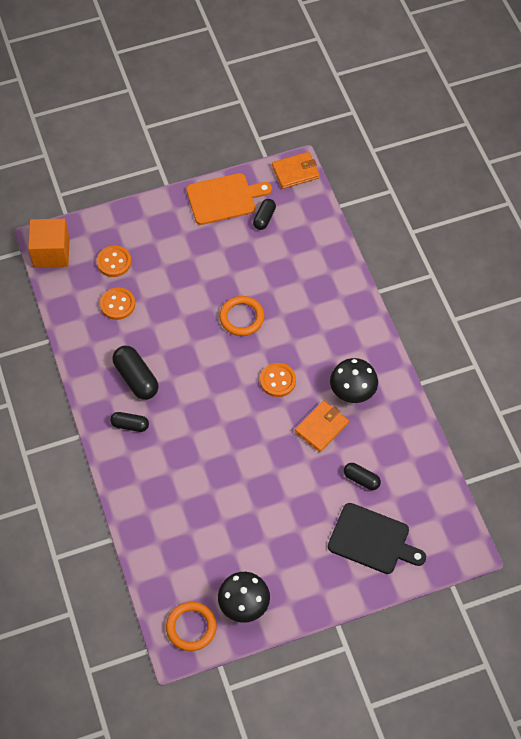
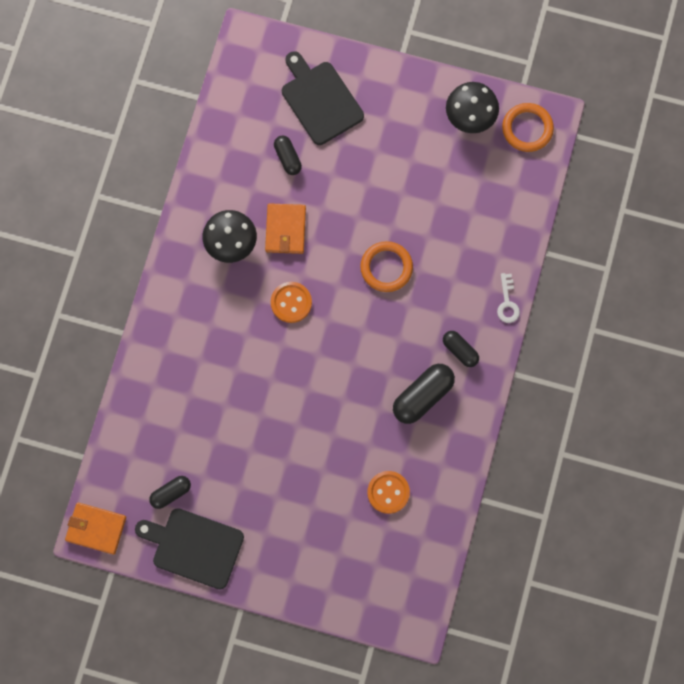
camera: 145 degrees left, 15 degrees up
orange cube [28,218,70,268] -> none
orange button [97,246,131,277] -> none
black capsule [112,346,159,400] -> black capsule turned 45 degrees clockwise [393,364,455,424]
orange cutting board [186,173,272,225] -> black cutting board [135,508,244,590]
orange ring [219,296,265,336] -> orange ring moved to [360,241,413,292]
orange wallet [295,400,349,452] -> orange wallet turned 75 degrees counterclockwise [265,203,306,254]
none -> white key [497,273,520,323]

